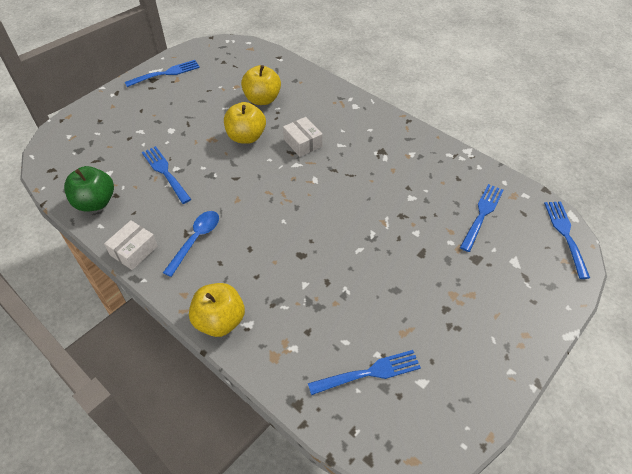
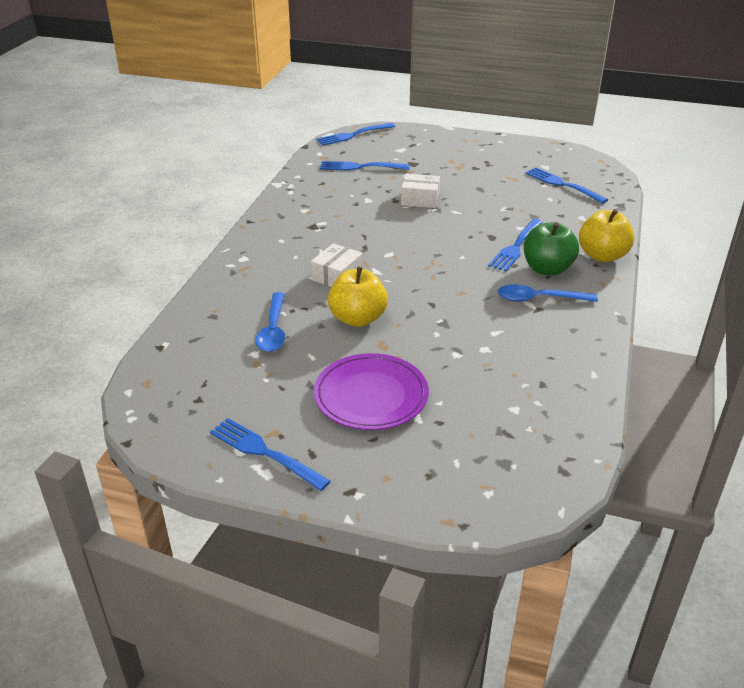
camera: 115 degrees left, 15 degrees down
green apple [64,166,114,211] -> green apple moved to [524,222,579,276]
white box [104,220,158,270] -> white box moved to [401,174,440,208]
blue fork [142,146,191,204] -> blue fork moved to [488,219,543,271]
yellow apple [241,65,281,105] -> blue spoon [255,292,285,352]
none -> purple plate [314,353,429,430]

